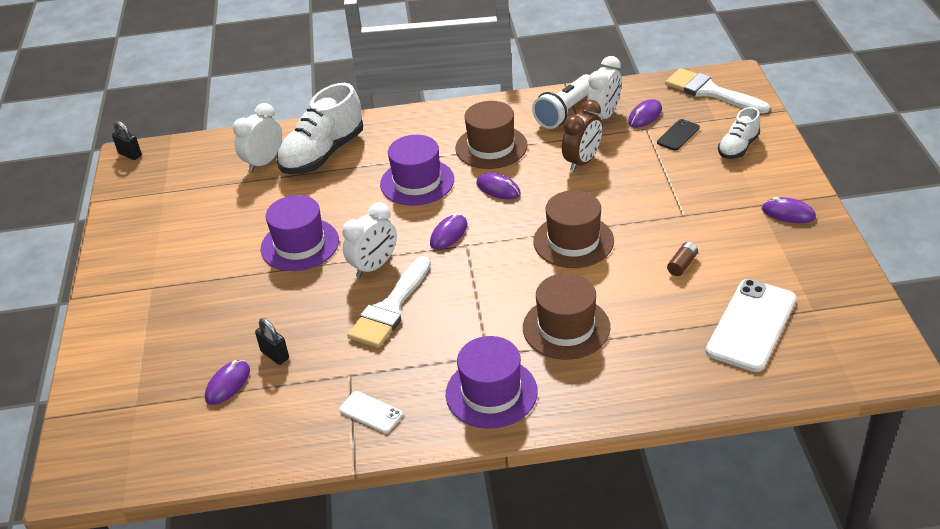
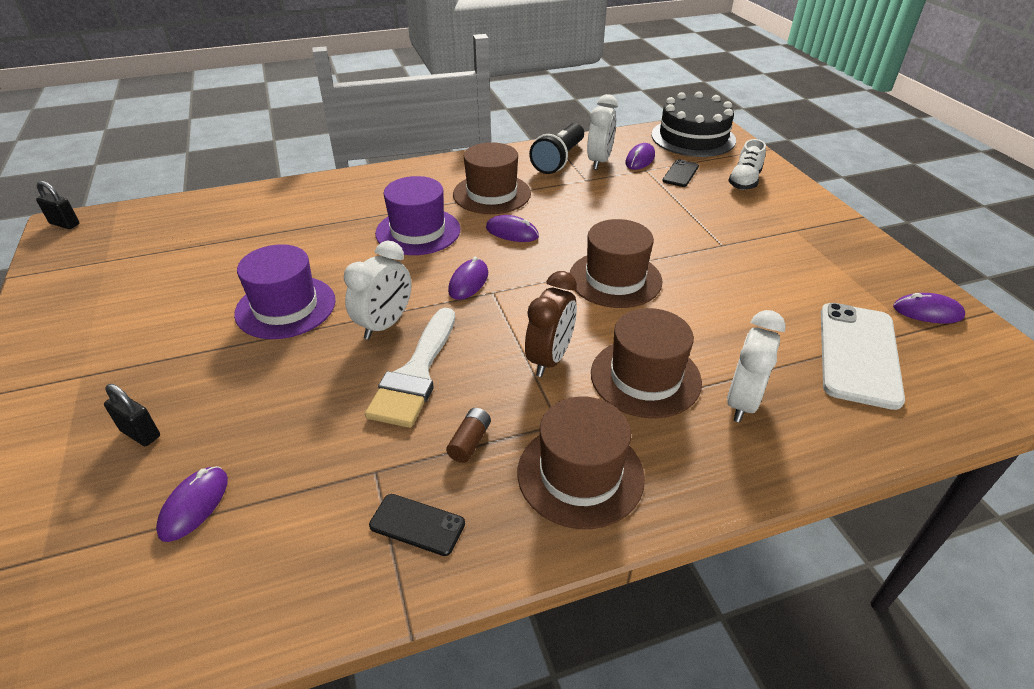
camera: 15 degrees left, 0 degrees up
white clock [233,103,282,172] -> white clock moved to [727,310,786,423]
black padlock [255,318,289,365] -> black padlock moved to [104,384,160,446]
white shoe [277,83,363,174] -> none
white phone [339,391,403,433] -> black phone [369,494,465,556]
purple hat [446,336,538,429] -> brown hat [517,396,645,529]
white flashlight [532,74,590,129] -> black flashlight [529,123,584,174]
brown clock [562,100,603,172] -> brown clock moved to [525,271,577,377]
white brush [665,68,770,113] -> black cake [651,91,736,157]
brown battery [667,242,698,276] -> brown battery moved to [446,408,491,463]
purple mouse [762,197,816,223] -> purple mouse moved to [893,293,965,323]

